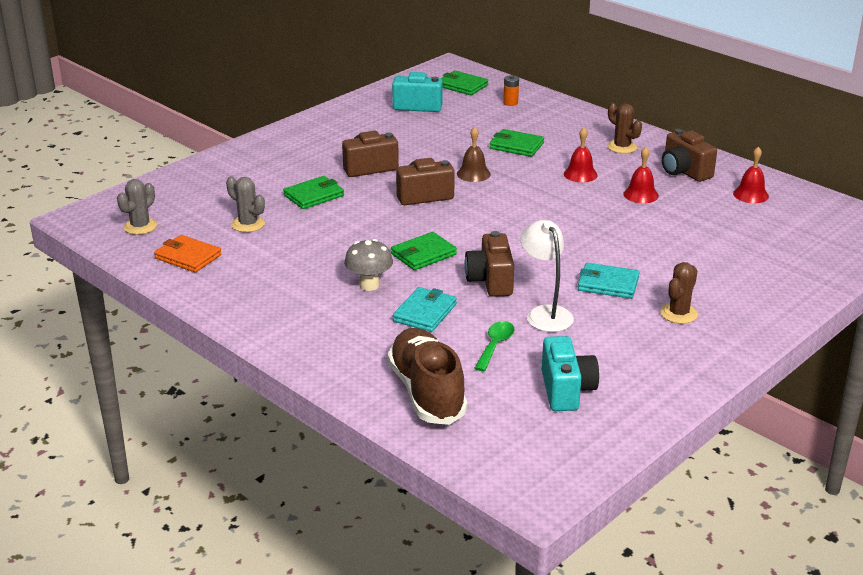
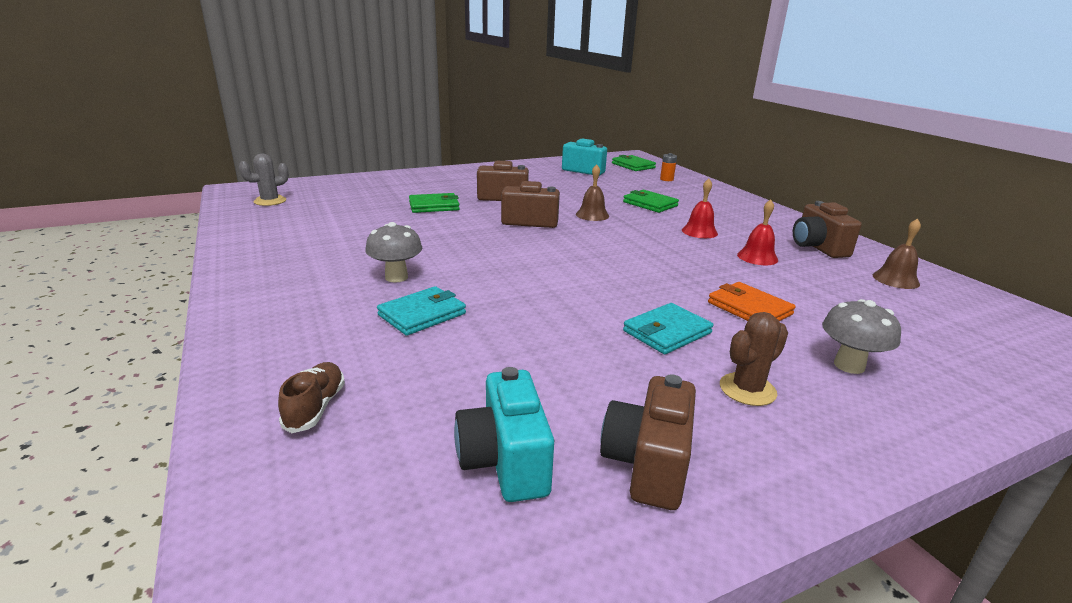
camera: 20 degrees right, 5 degrees down
orange wallet [154,235,222,273] -> orange wallet moved to [708,282,796,321]
grey cactus [226,176,265,232] -> none
brown shoe [388,328,467,425] -> brown shoe [278,362,345,433], size x0.48
green wallet [391,232,457,270] -> none
brown camera [464,231,514,297] -> brown camera moved to [600,374,696,510]
green spoon [474,321,514,371] -> none
white lamp [521,220,574,332] -> none
turquoise camera [542,336,599,411] -> turquoise camera turned 150 degrees clockwise [454,367,554,502]
turquoise wallet [578,263,640,299] -> turquoise wallet turned 75 degrees counterclockwise [623,303,713,354]
brown cactus [607,103,642,154] -> none
red bell [733,147,769,203] -> brown bell [873,218,921,289]
none -> grey mushroom [822,299,901,374]

